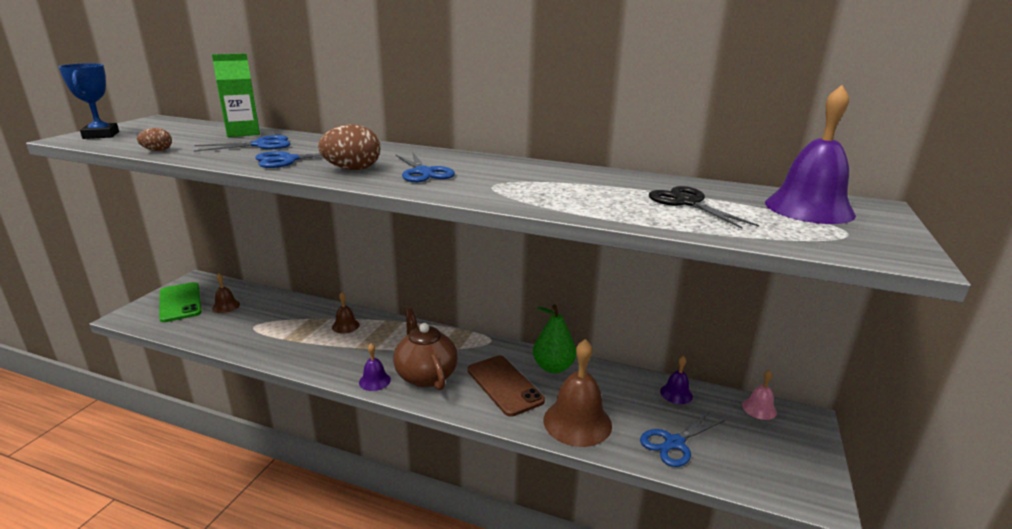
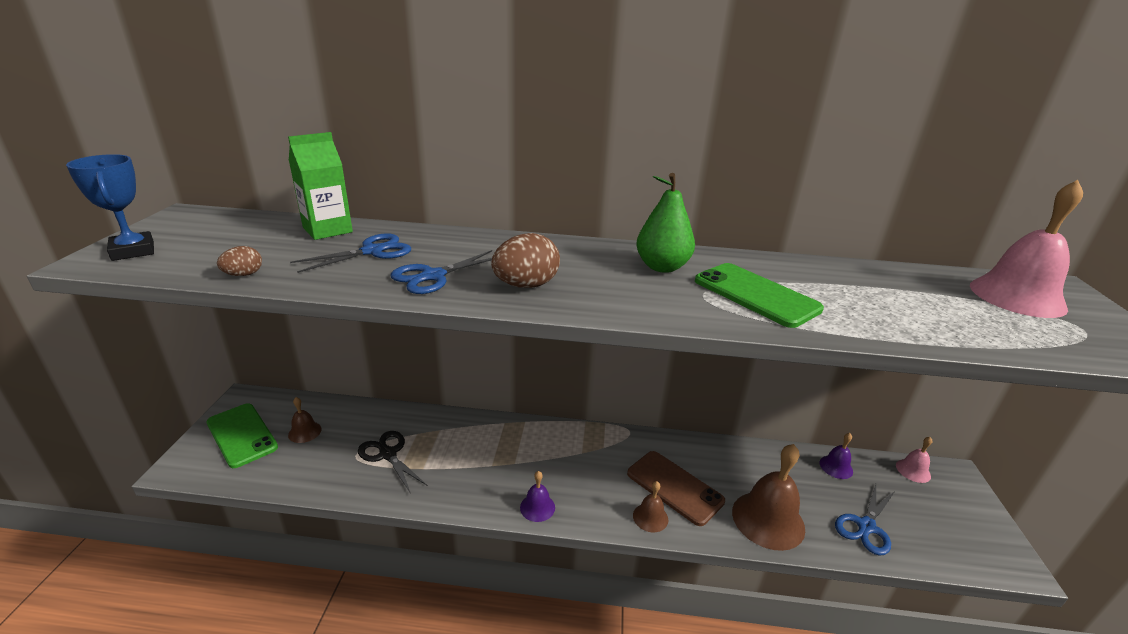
camera: 15 degrees left, 5 degrees up
brown bell [332,292,360,333] -> brown bell moved to [633,481,668,532]
brown teapot [393,309,458,390] -> none
blue scissors [395,152,455,182] -> none
green pear [533,304,576,373] -> green pear moved to [636,173,695,273]
black scissors [649,186,759,229] -> black scissors moved to [358,431,427,494]
purple bell [765,85,856,224] -> pink bell [970,180,1083,318]
none -> green phone [695,263,824,328]

